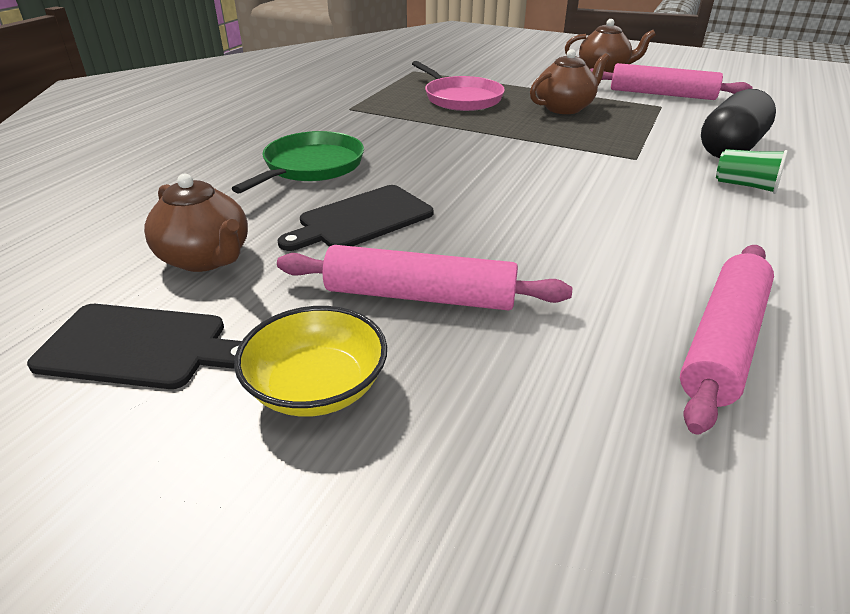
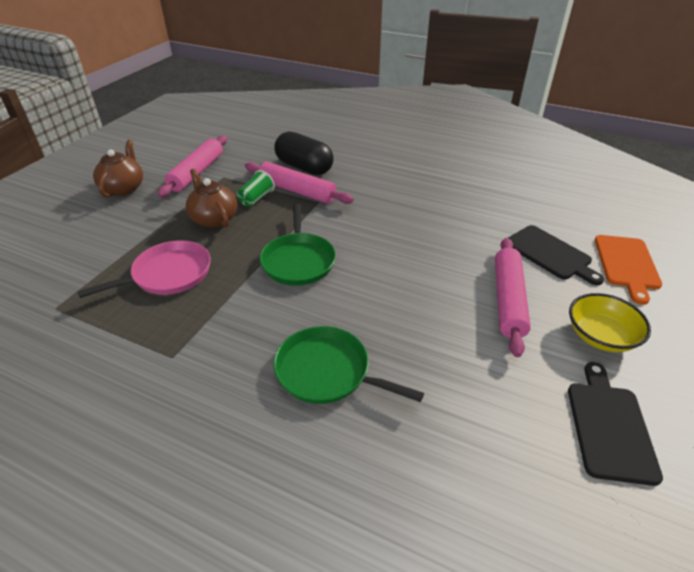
camera: 90 degrees left, 5 degrees up
brown teapot [144,174,248,272] -> none
black cutting board [278,185,433,251] -> black cutting board moved to [508,225,604,285]
pink rolling pin [680,245,774,435] -> pink rolling pin moved to [245,162,354,204]
green cup [716,149,788,194] -> green cup moved to [237,170,275,207]
none -> green pan [260,204,336,286]
none -> orange cutting board [595,235,662,305]

